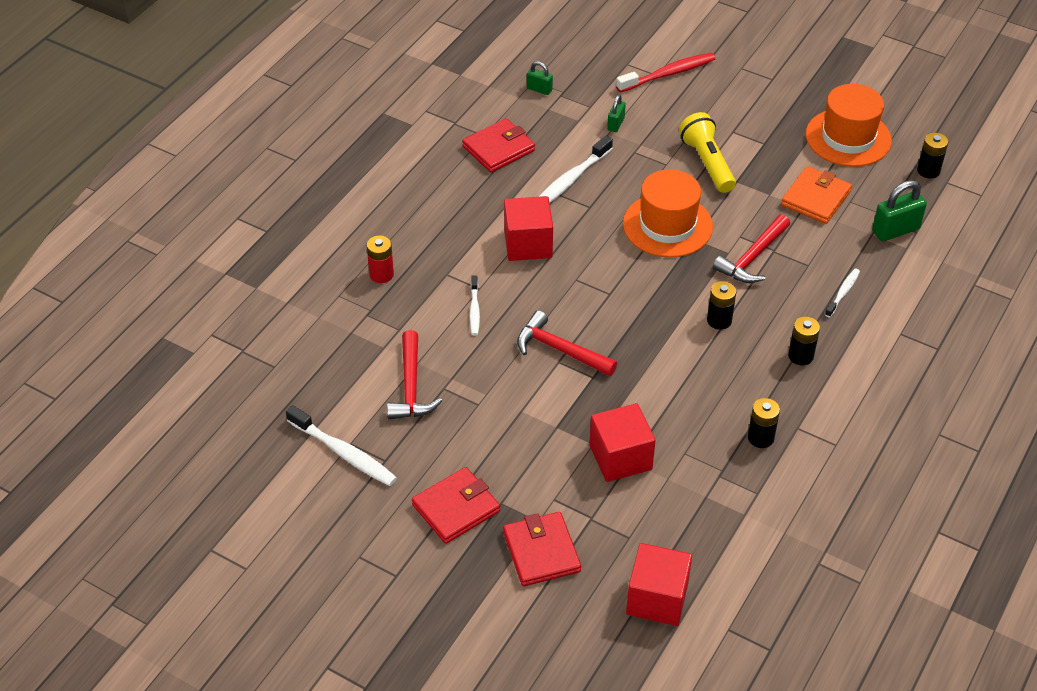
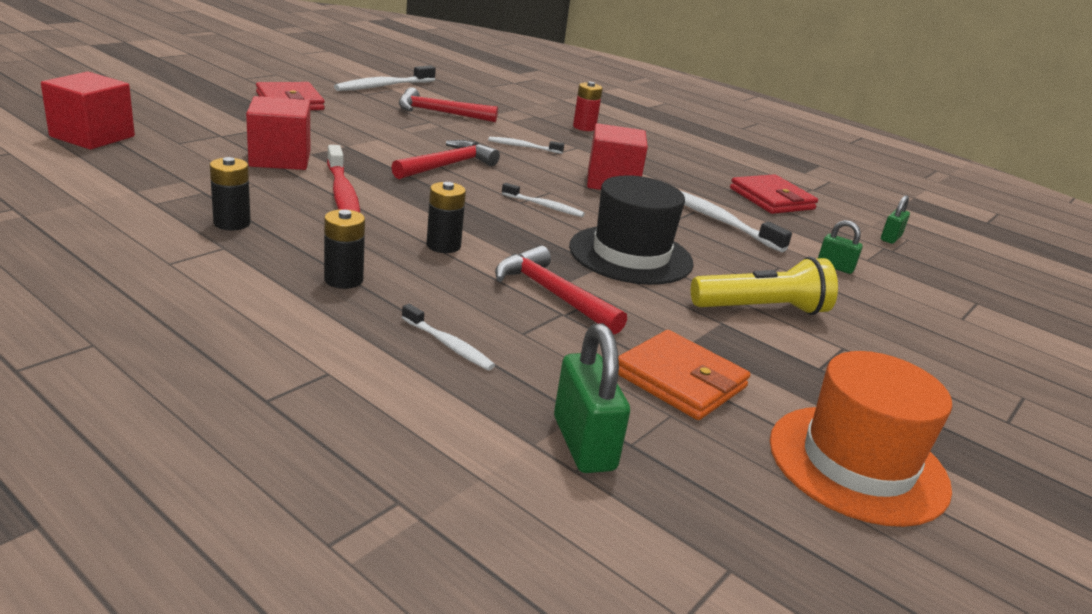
camera: 95 degrees right, 20 degrees down
red wallet [503,512,581,586] -> none
red toothbrush [616,53,716,93] -> red toothbrush moved to [327,145,360,213]
orange hat [623,169,713,257] -> black hat [569,175,694,285]
black battery [917,133,948,179] -> none
none -> white toothbrush [502,183,585,217]

